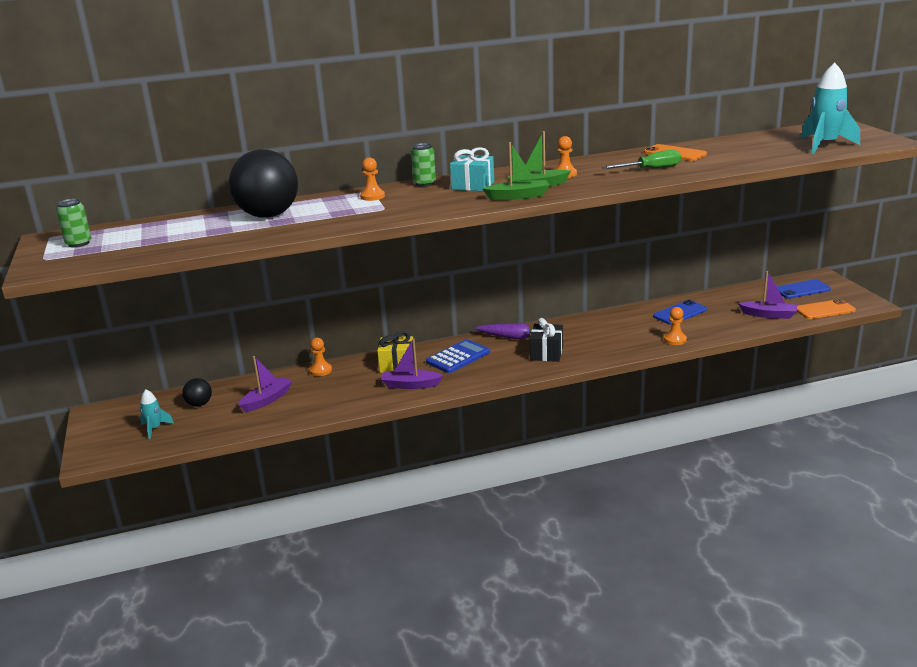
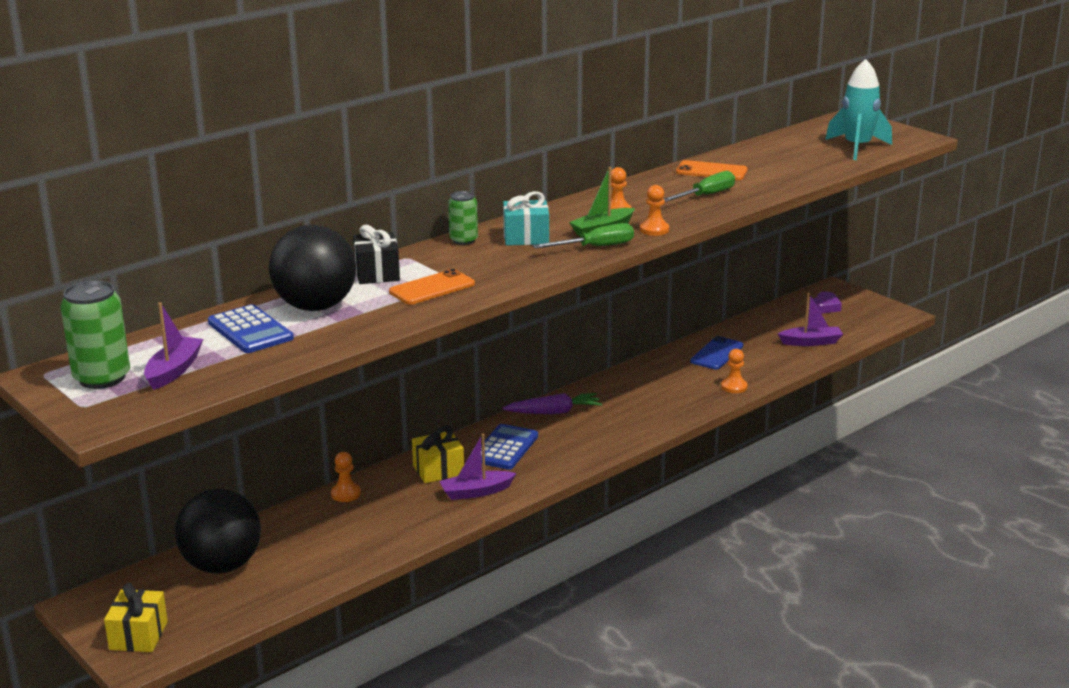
camera: 25 degrees left, 0 degrees up
green can [56,199,92,248] -> green can [61,280,130,389], size x1.64
turquoise rocket [140,389,174,439] -> none
black ball [182,378,212,407] -> black ball [175,489,261,574], size x2.20
purple boat [238,356,292,412] -> purple boat moved to [144,303,203,390]
orange pawn [360,158,385,201] -> orange pawn moved to [640,185,669,236]
green boat [483,142,550,200] -> green screwdriver [533,223,634,249]
black gift [530,318,563,362] -> black gift moved to [353,225,400,284]
blue phone [776,279,831,299] -> purple heart [813,292,842,313]
orange phone [797,299,856,319] -> orange phone moved to [389,269,475,305]
none -> yellow gift [104,583,168,652]
none -> blue calculator [208,304,294,353]

